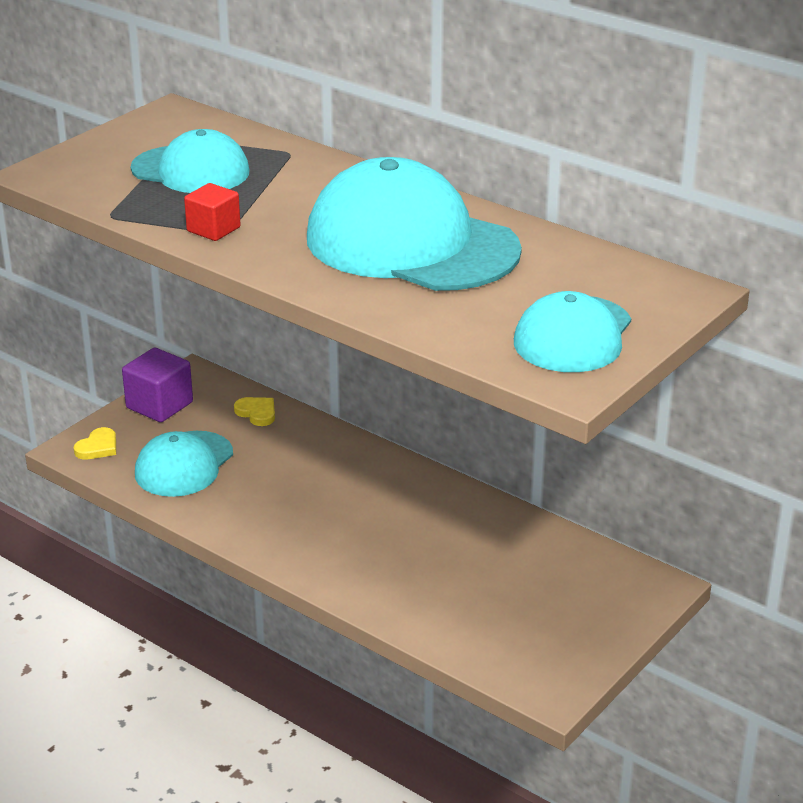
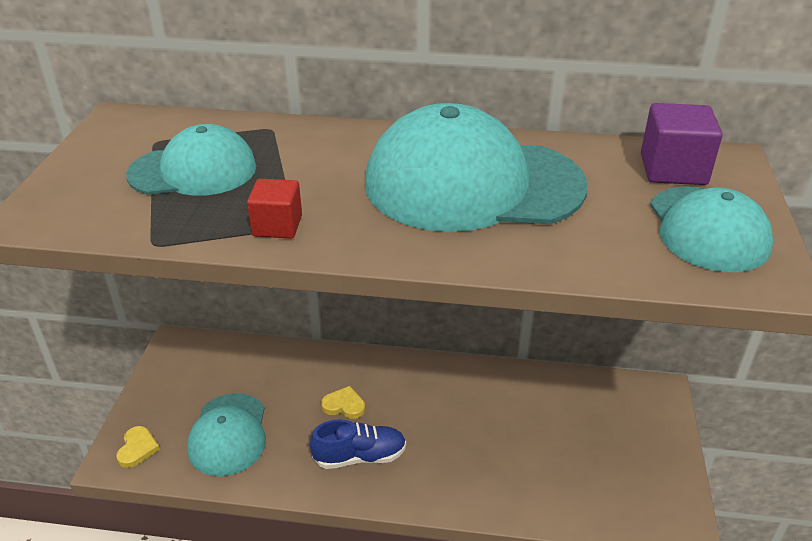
camera: 30 degrees left, 5 degrees up
purple cube [122,348,193,422] -> purple cube moved to [641,103,723,185]
yellow heart [234,397,275,426] -> yellow heart moved to [321,386,365,419]
none -> blue shoe [310,419,406,469]

